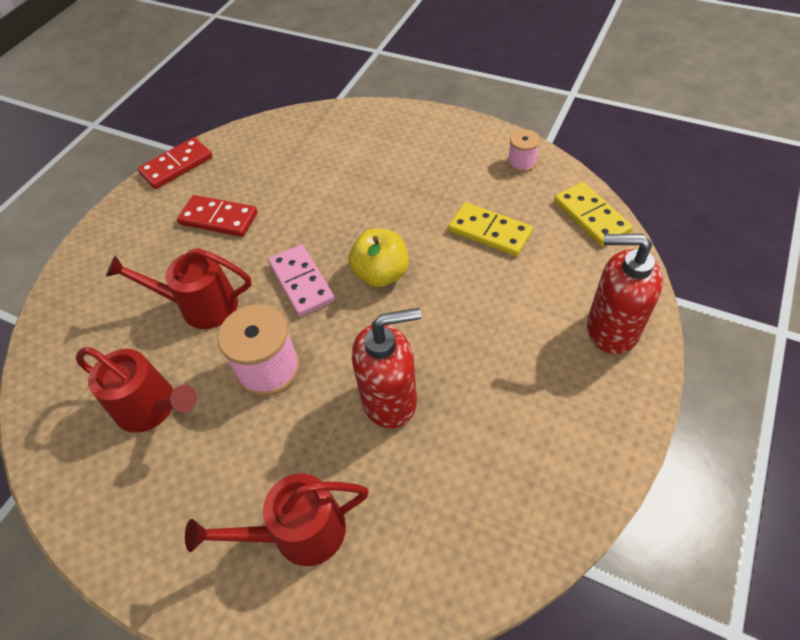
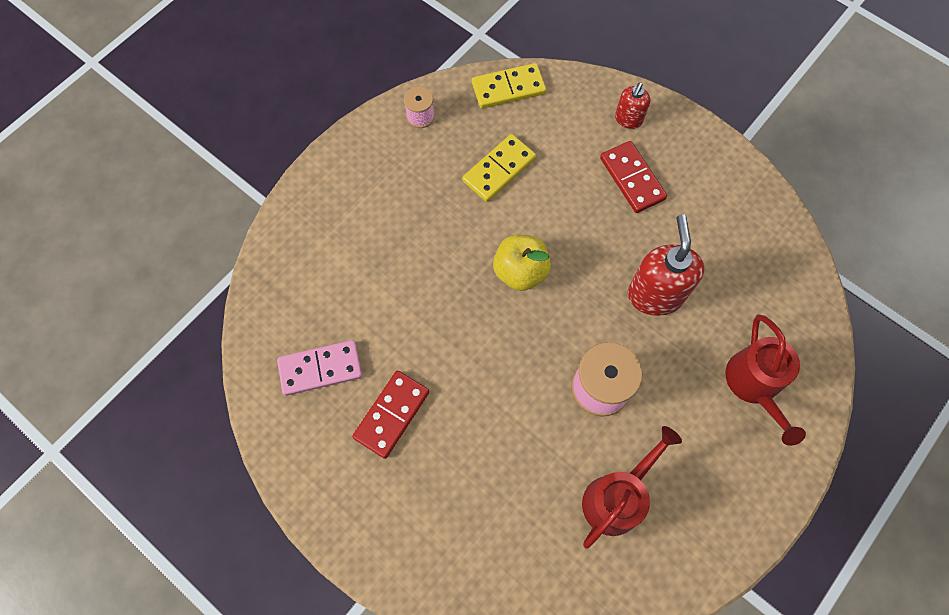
camera: 80 degrees left, 15 degrees up
red watering can [106,248,251,329] -> none
red domino [137,137,212,189] -> red domino moved to [600,141,667,213]
pink domino [268,244,335,316] -> pink domino moved to [277,340,362,396]
red soap dispenser [587,234,663,354] -> red soap dispenser [615,82,651,129], size x0.55

